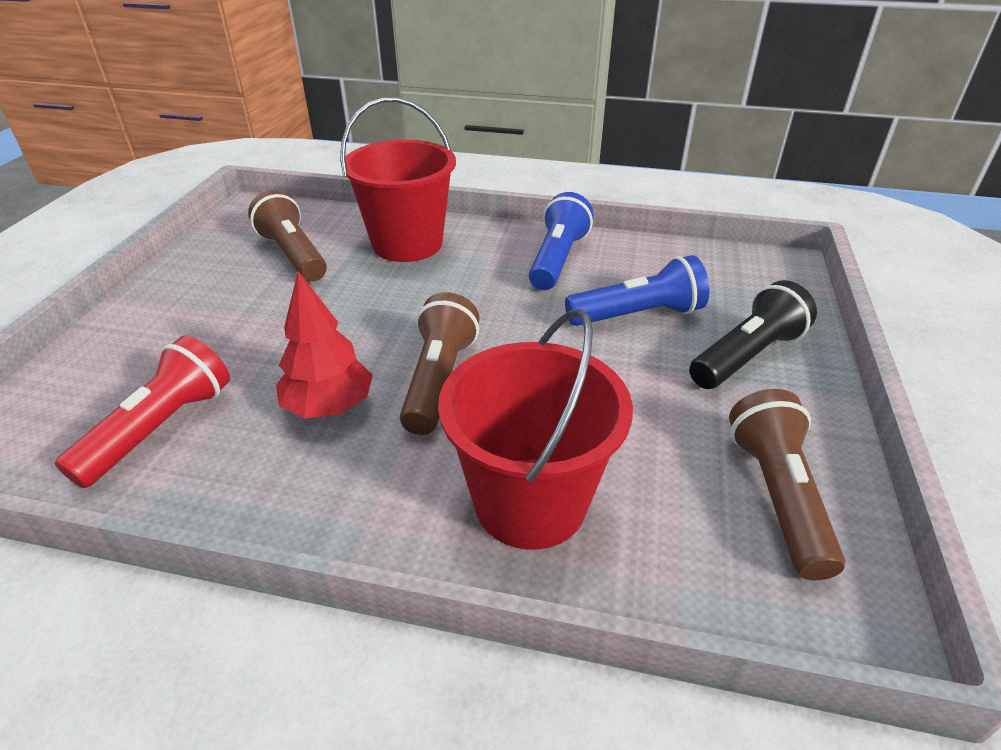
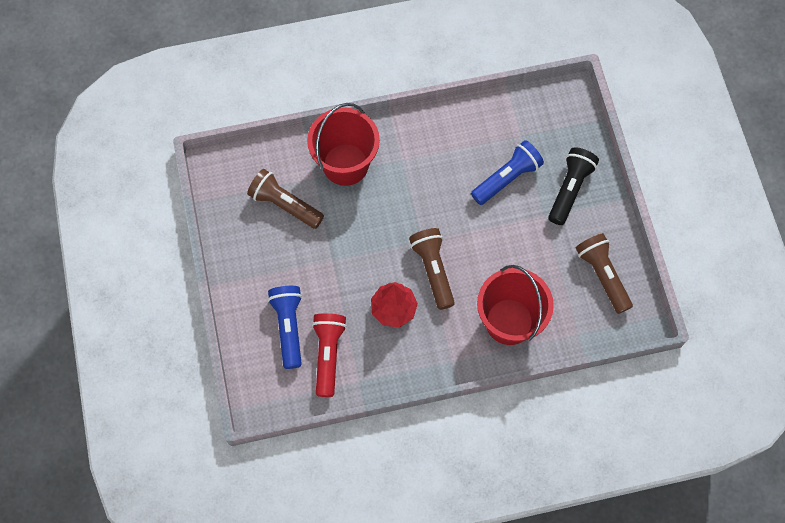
camera: 25 degrees left, 30 degrees up
blue flashlight [529,192,593,290] -> blue flashlight moved to [268,286,302,369]

